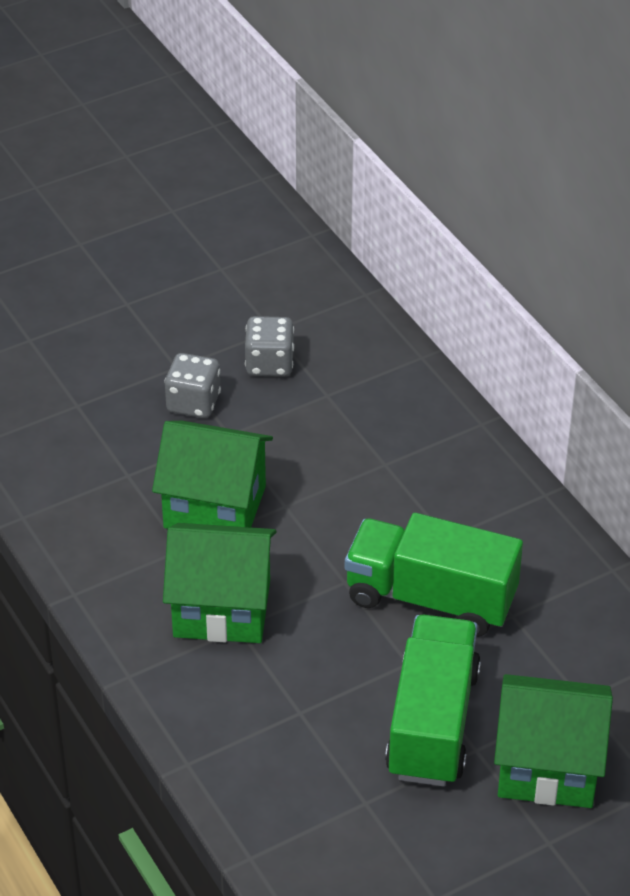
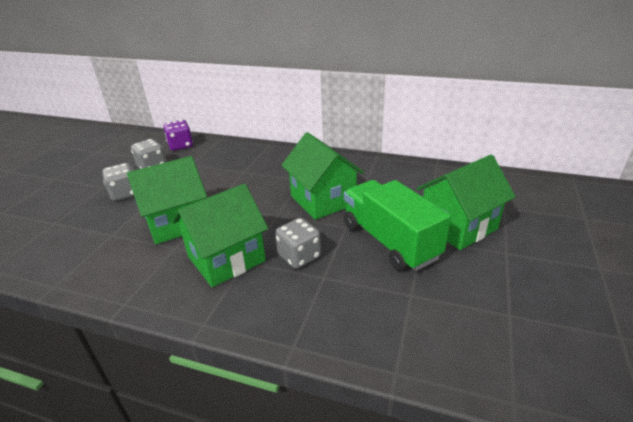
camera: 40 degrees left, 10 degrees down
green truck [345,513,523,637] -> green house [281,132,364,220]
none -> purple dice [163,120,193,151]
none -> grey dice [275,218,321,269]

